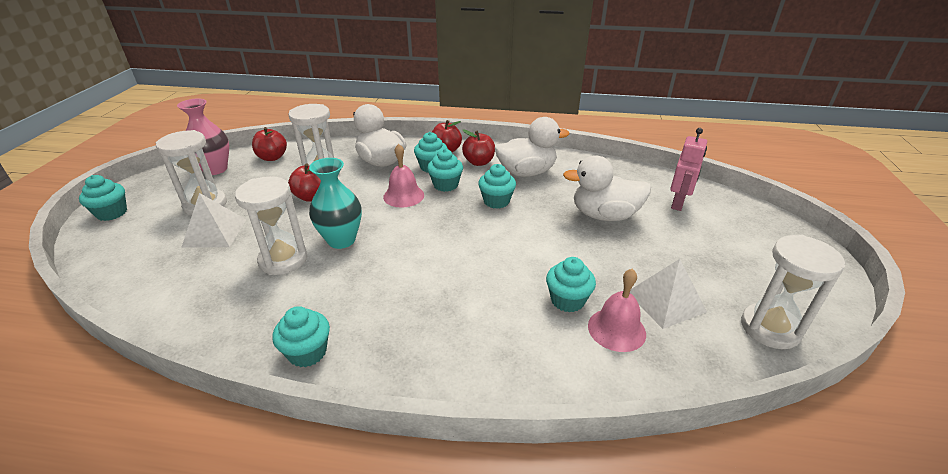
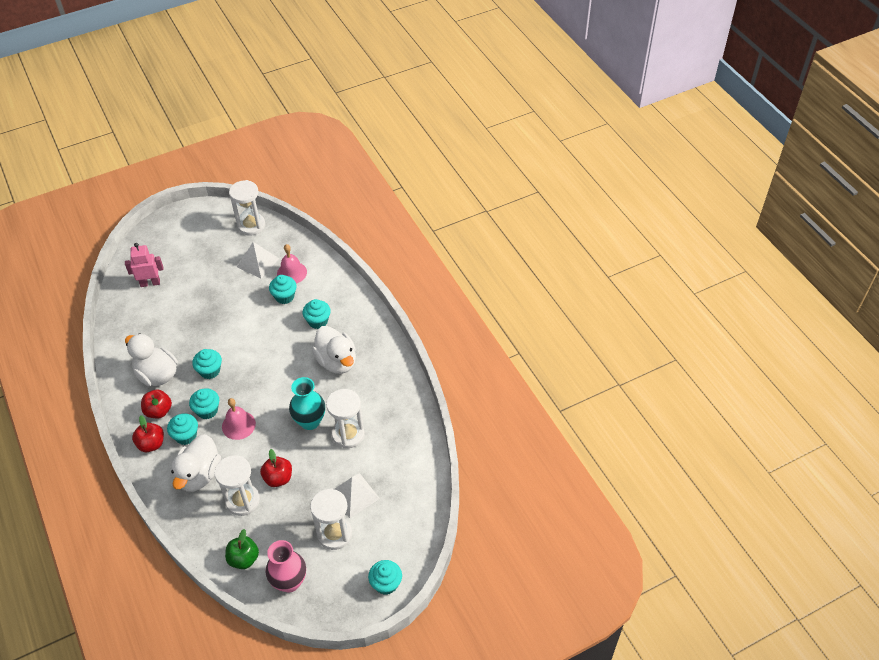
camera: 125 degrees left, 15 degrees up
red apple [252,127,287,161] -> green apple [225,529,259,569]
turquoise cupcake [272,306,330,367] -> turquoise cupcake moved to [303,299,331,329]
white duck [563,155,651,221] -> white duck moved to [312,326,356,374]

